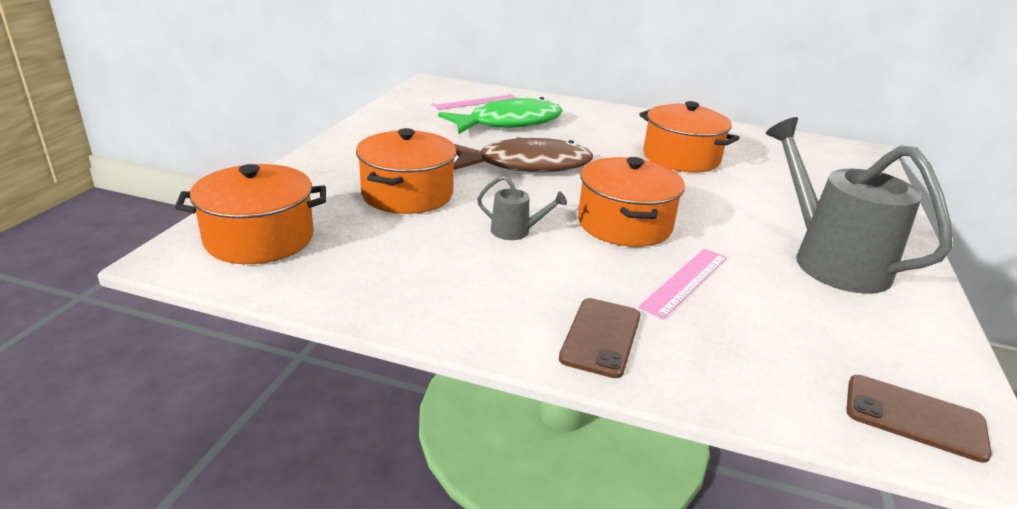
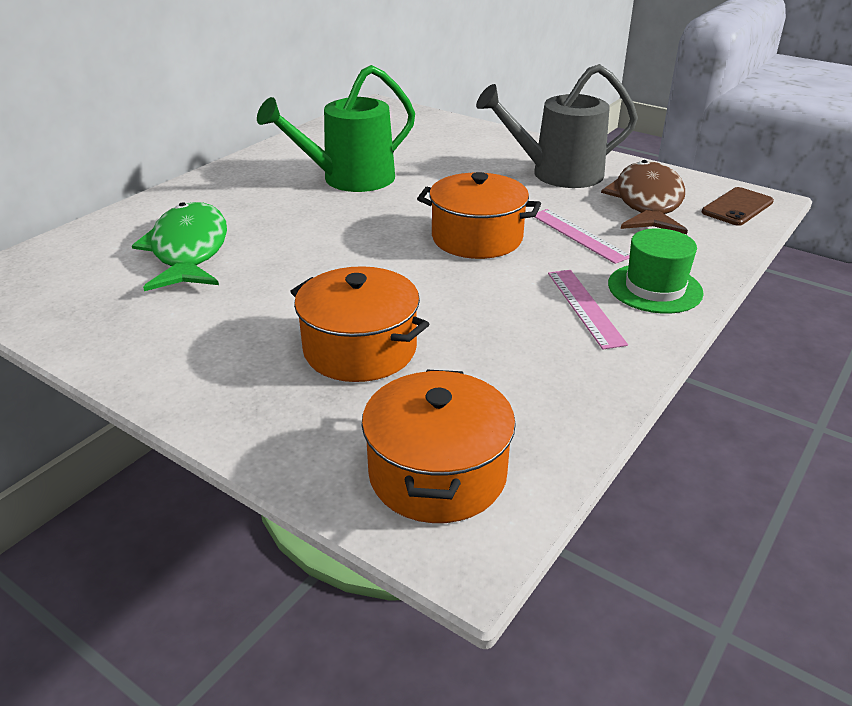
camera: 70 degrees left, 5 degrees up
pink ruler [431,93,517,110] -> pink ruler moved to [548,270,628,349]
brown fish [454,137,593,172] -> brown fish moved to [601,160,688,234]
grey watering can [477,175,567,240] -> none
brown phone [559,298,640,378] -> green hat [608,228,704,314]
orange pot [639,101,740,172] -> green watering can [257,65,415,192]

